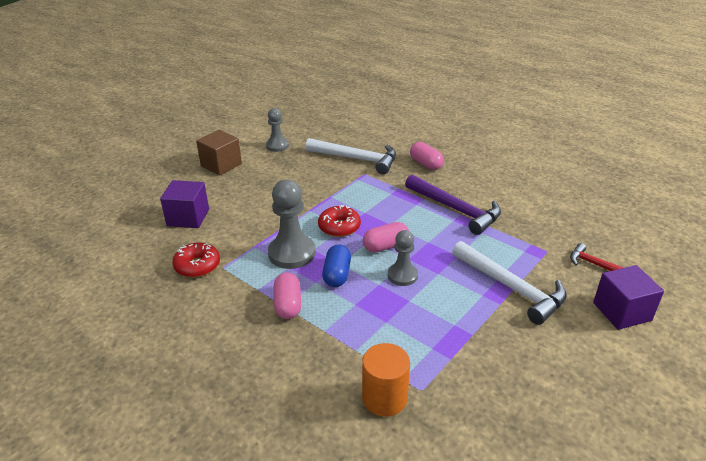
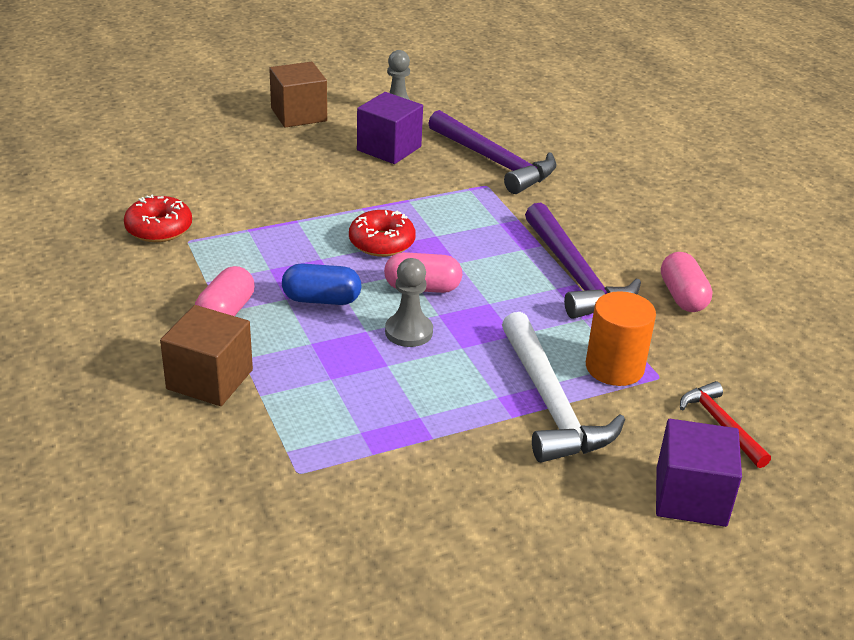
camera: 25 degrees right, 0 degrees up
purple cube [160,180,209,228] -> purple cube moved to [357,92,423,164]
grey pawn [268,180,315,269] -> none
white hammer [305,138,396,174] -> purple hammer [428,110,556,194]
blue capsule [322,244,351,287] -> blue capsule turned 60 degrees clockwise [282,264,361,305]
orange cylinder [362,343,410,417] -> orange cylinder moved to [586,291,656,386]
pink capsule [410,142,444,170] -> pink capsule moved to [661,252,713,312]
none -> brown cube [160,305,253,406]

